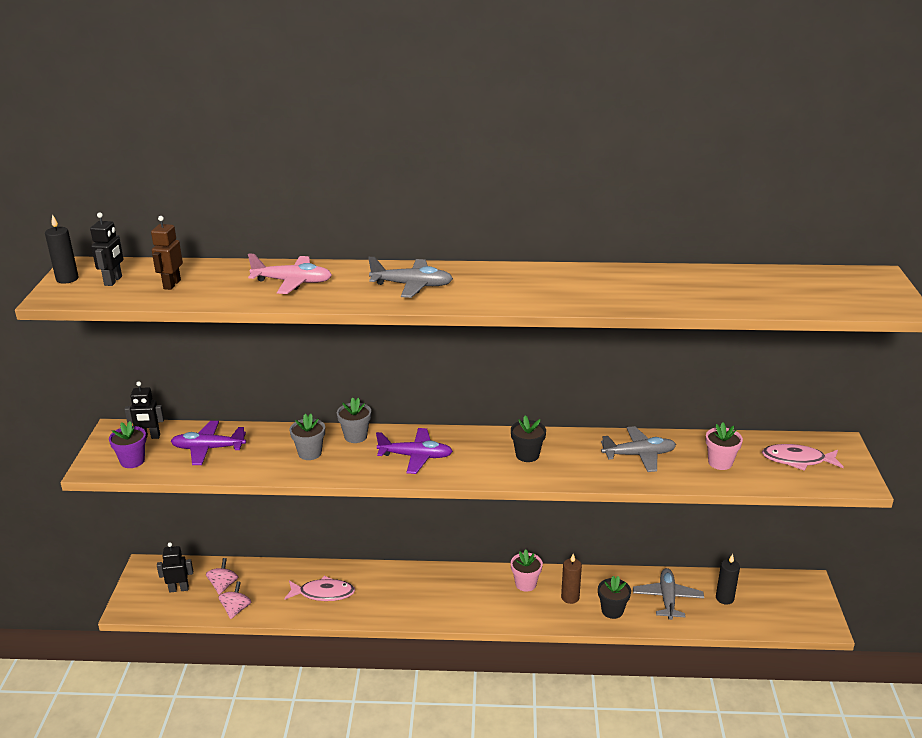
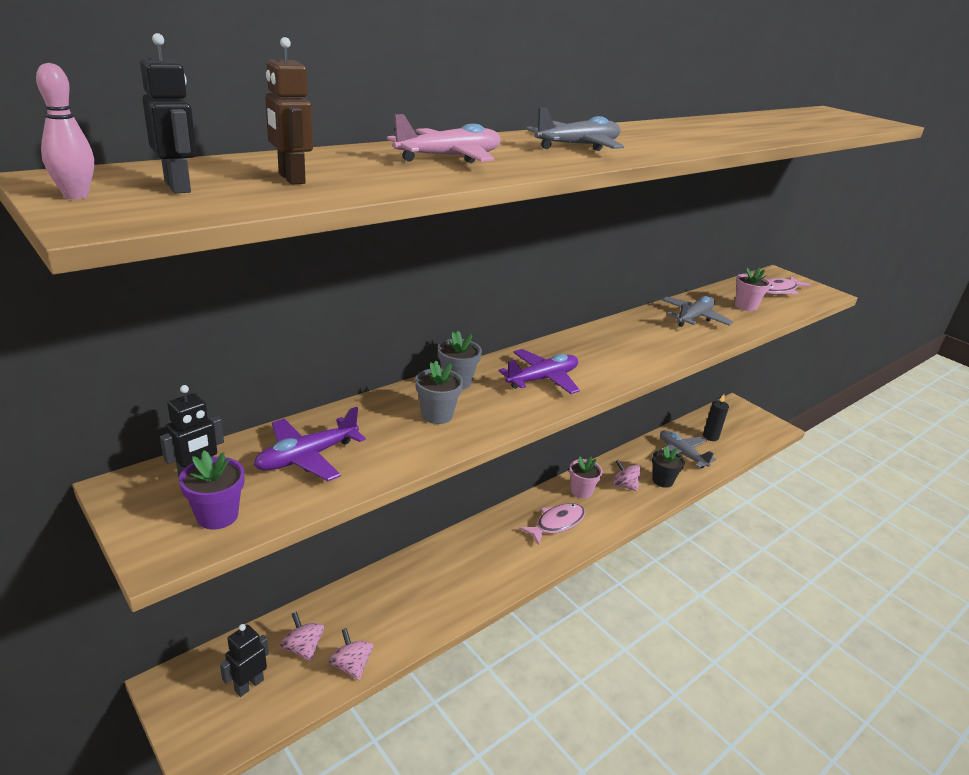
camera: 45 degrees left, 0 degrees up
black candle [45,214,79,284] -> pink bowling pin [36,63,94,199]
pink fish [284,576,355,601] -> pink fish moved to [519,503,585,545]
black flower pot [511,416,546,462] -> none
brown candle [561,554,582,604] -> pink spinning top [613,460,641,491]

